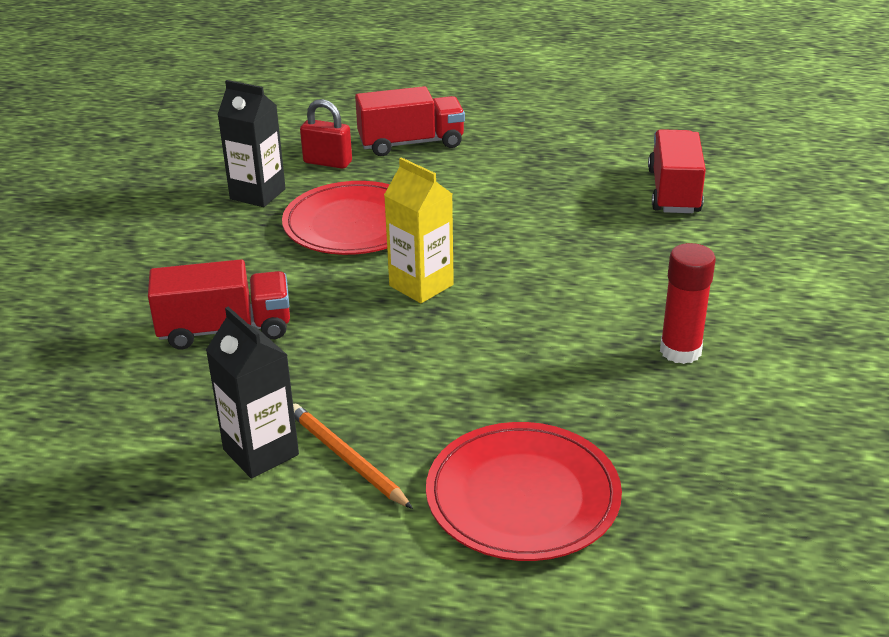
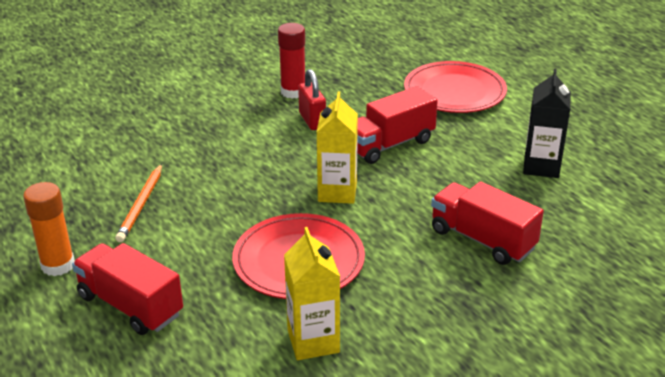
camera: 130 degrees left, 0 degrees up
black carton [217,80,286,207] -> yellow carton [284,227,340,360]
orange pencil [293,404,413,509] -> orange pencil moved to [115,164,162,242]
red padlock [300,99,352,169] -> red padlock moved to [298,69,326,130]
red truck [648,129,706,213] -> red truck moved to [357,86,438,164]
none -> orange glue stick [23,182,75,276]

